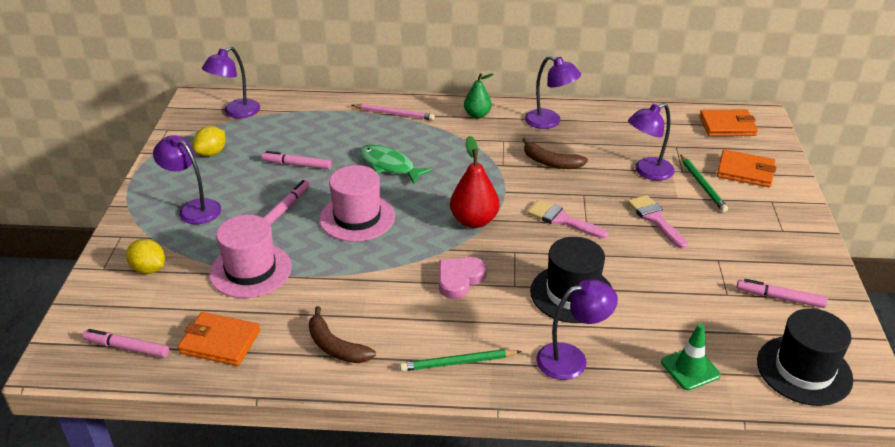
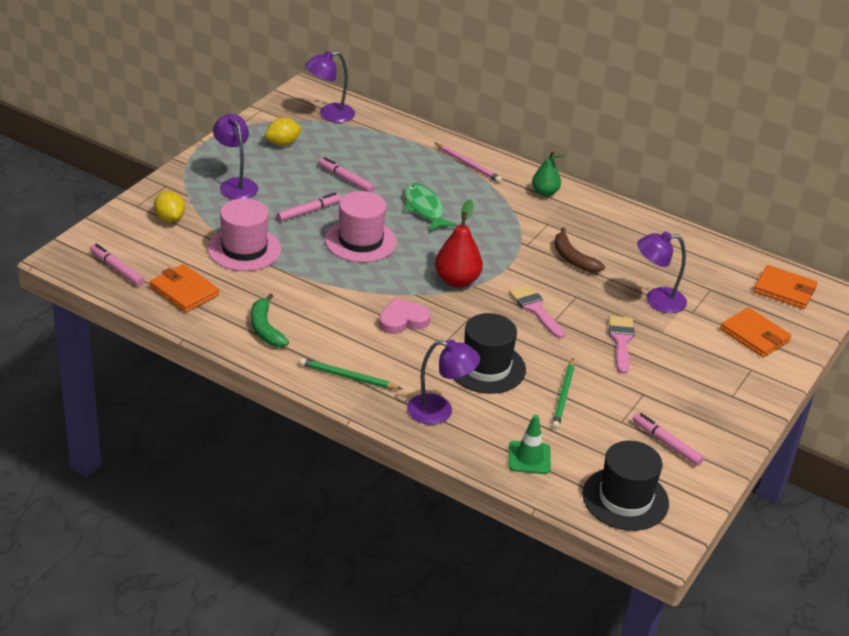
camera: 25 degrees right, 0 degrees up
brown banana [309,306,376,363] -> green banana [251,293,289,347]
purple lamp [525,56,581,129] -> none
green pencil [680,154,728,212] -> green pencil moved to [552,359,574,429]

